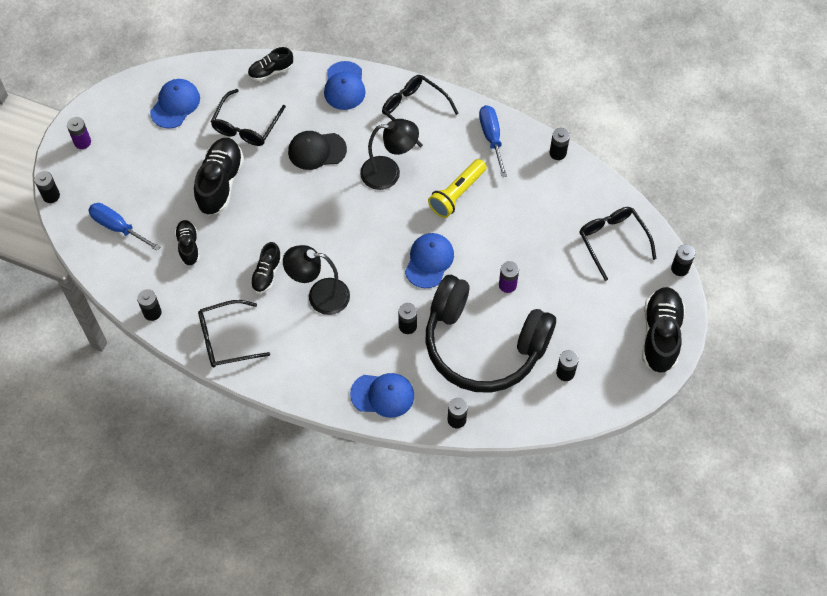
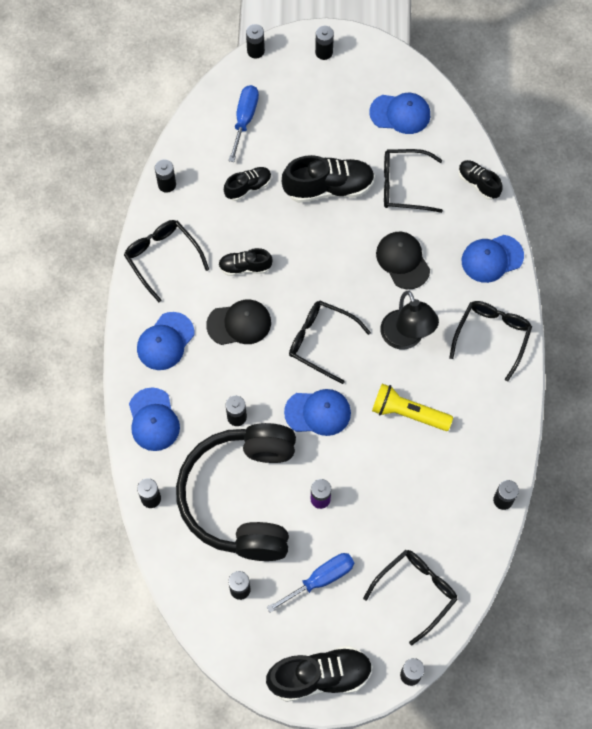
camera: 70 degrees right, 5 degrees up
purple battery [67,117,91,149] -> black battery [315,26,334,60]
black lamp [283,245,350,315] -> black cap [206,299,271,345]
blue screwdriver [479,105,507,177] -> blue screwdriver moved to [266,553,354,613]
none -> blue cap [137,312,194,370]
none -> black glasses [289,301,371,384]

